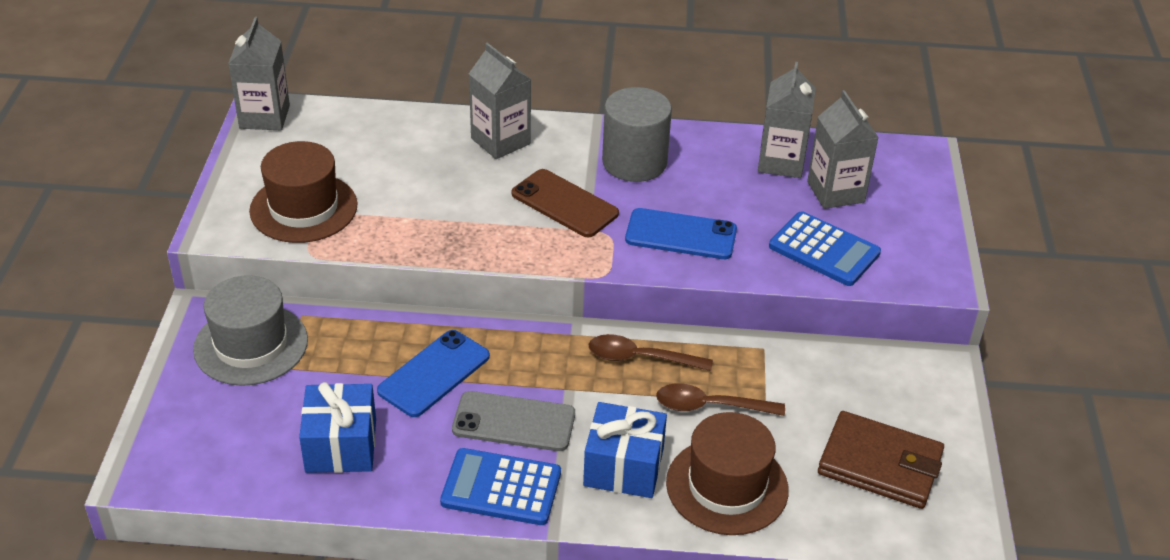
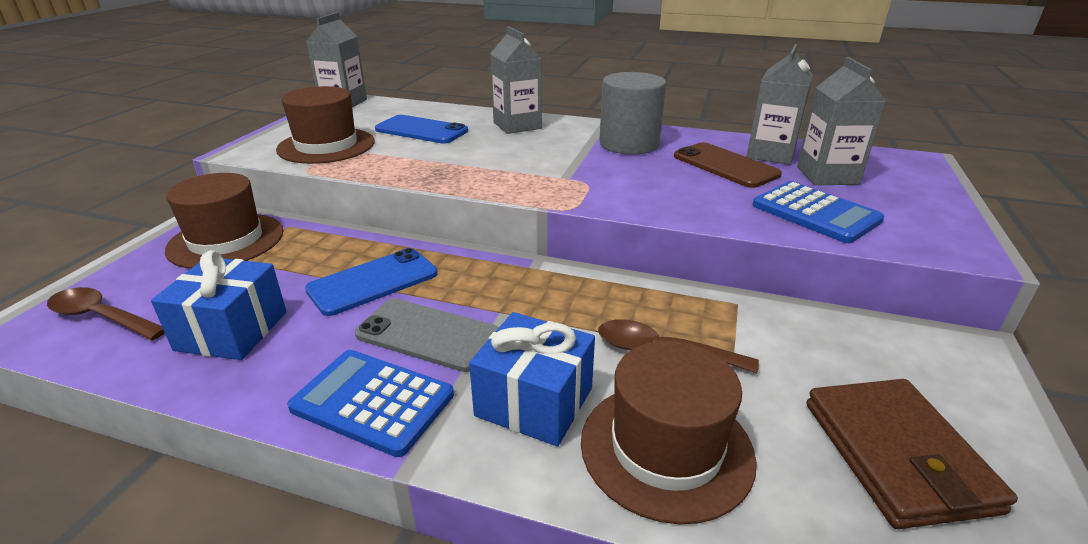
camera: 15 degrees right, 10 degrees down
grey hat [193,275,308,386] -> brown hat [165,173,284,269]
brown phone [512,169,619,237] -> brown phone moved to [674,142,782,188]
brown spoon [589,334,713,371] -> brown spoon moved to [47,287,165,340]
blue phone [625,208,737,259] -> blue phone moved to [375,115,468,144]
brown wallet [818,411,944,509] -> brown wallet turned 45 degrees clockwise [806,379,1018,529]

